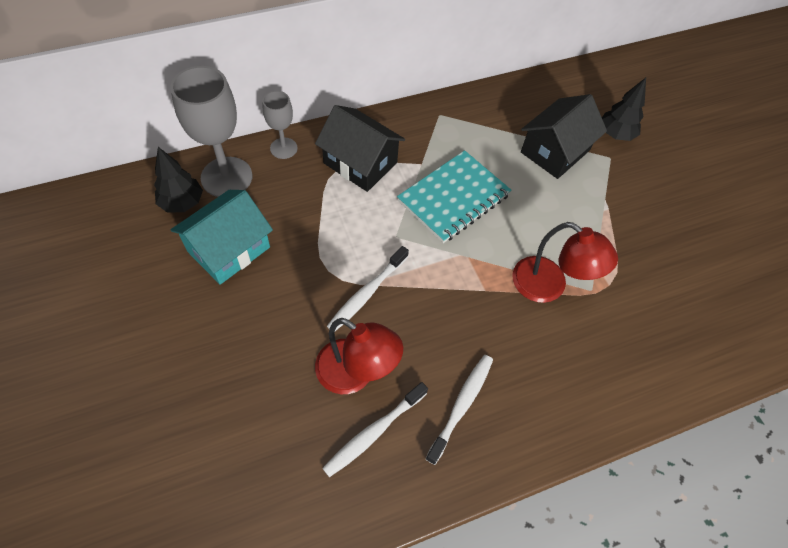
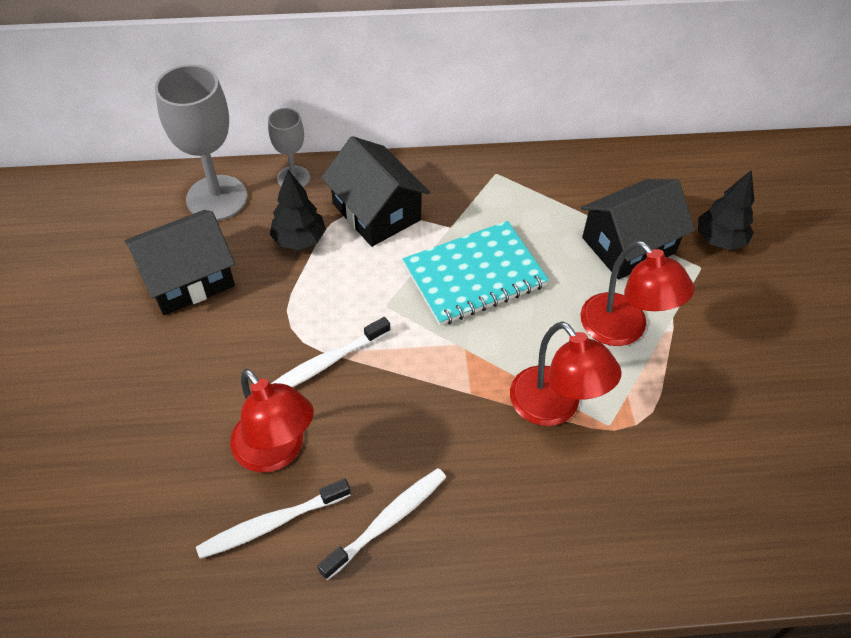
camera: 20 degrees right, 5 degrees down
black tree [154,147,203,213] -> black tree moved to [270,170,326,250]
turquoise house [171,190,273,285] -> black house [124,210,235,315]
none -> red lamp [580,241,694,346]

